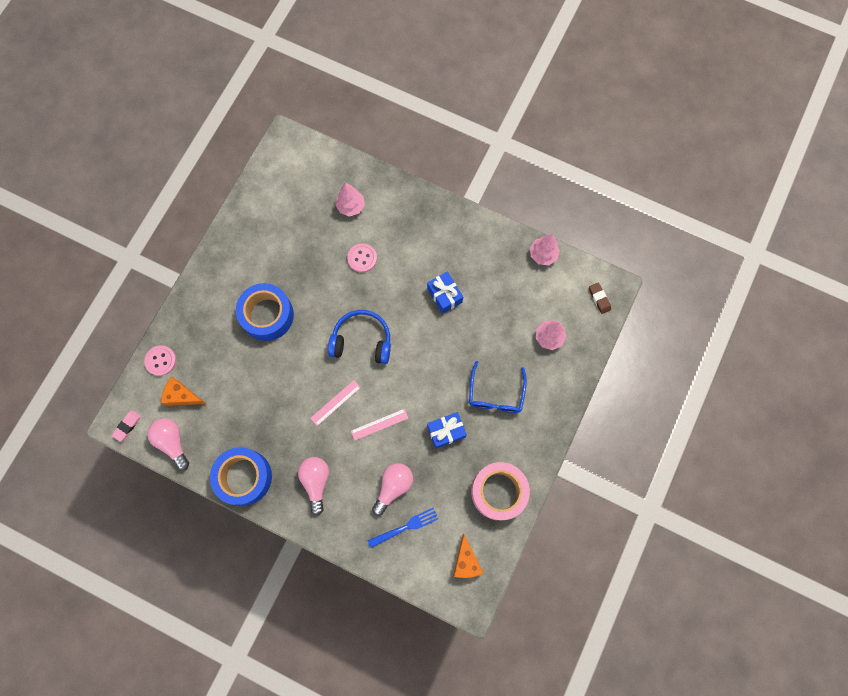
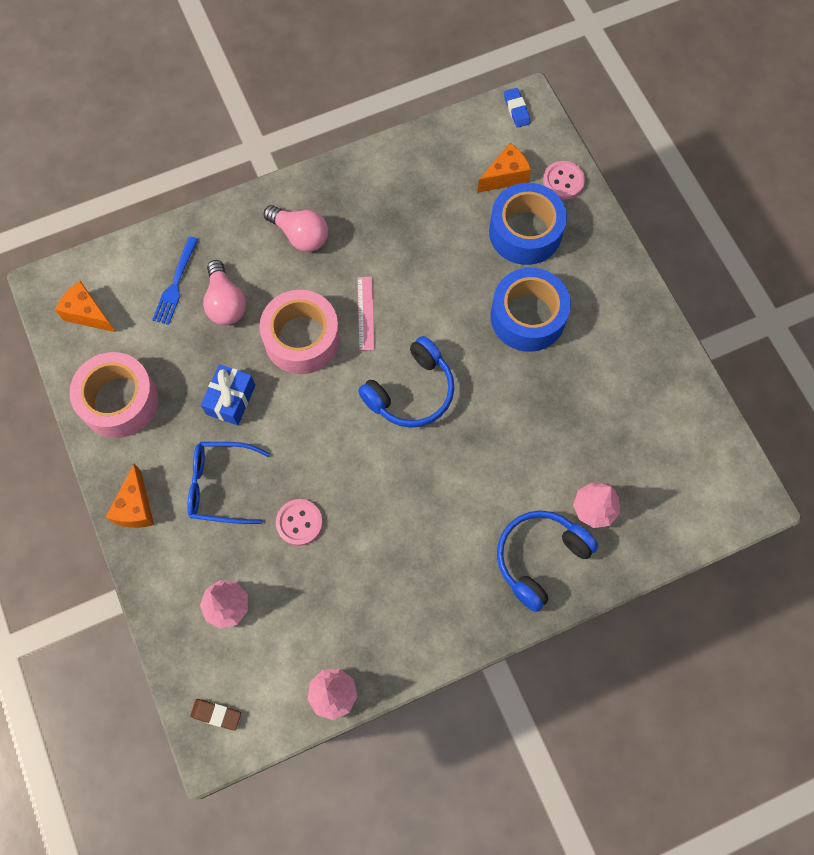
camera: 130 degrees right, 5 degrees down
pink eraser [112,410,141,442] -> blue eraser [504,88,531,128]
pink light bulb [147,418,189,470] -> none
blue tape [210,447,272,506] -> blue tape moved to [489,183,567,265]
pink button [347,243,377,273] -> pink button moved to [276,499,323,546]
pink ruler [351,409,408,441] -> pink tape [259,290,340,374]
blue gift [427,271,463,314] -> none
blue glasses [469,360,527,413] -> blue glasses turned 45 degrees counterclockwise [187,442,270,524]
none -> orange cheese [106,464,154,528]
none -> blue headphones [497,510,598,612]

